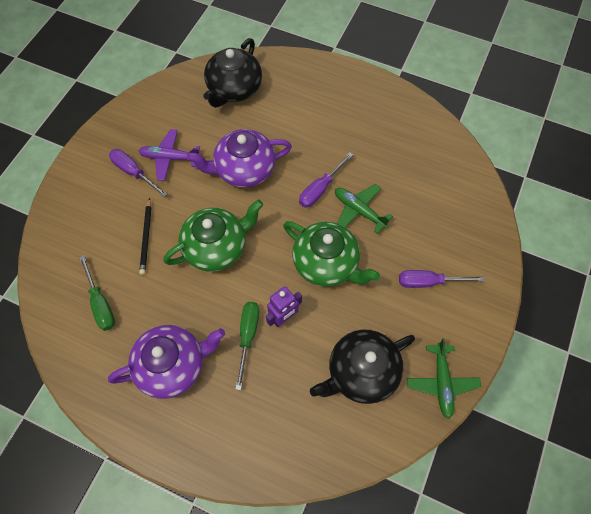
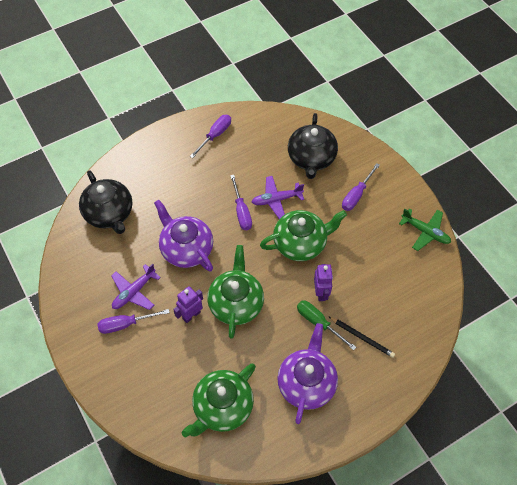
camera: 55 degrees left, 5 degrees down
green screwdriver [79,255,115,331] -> green teapot [182,363,256,437]
black pencil [139,198,151,275] -> black pencil moved to [328,316,395,358]
purple teapot [187,129,292,188] -> purple teapot turned 120 degrees clockwise [154,200,213,272]
black teapot [310,329,415,404] -> black teapot moved to [288,113,338,179]
green plane [335,184,393,234] -> purple plane [252,176,304,219]
none -> purple robot [173,286,203,323]
none -> purple screwdriver [190,114,231,158]

